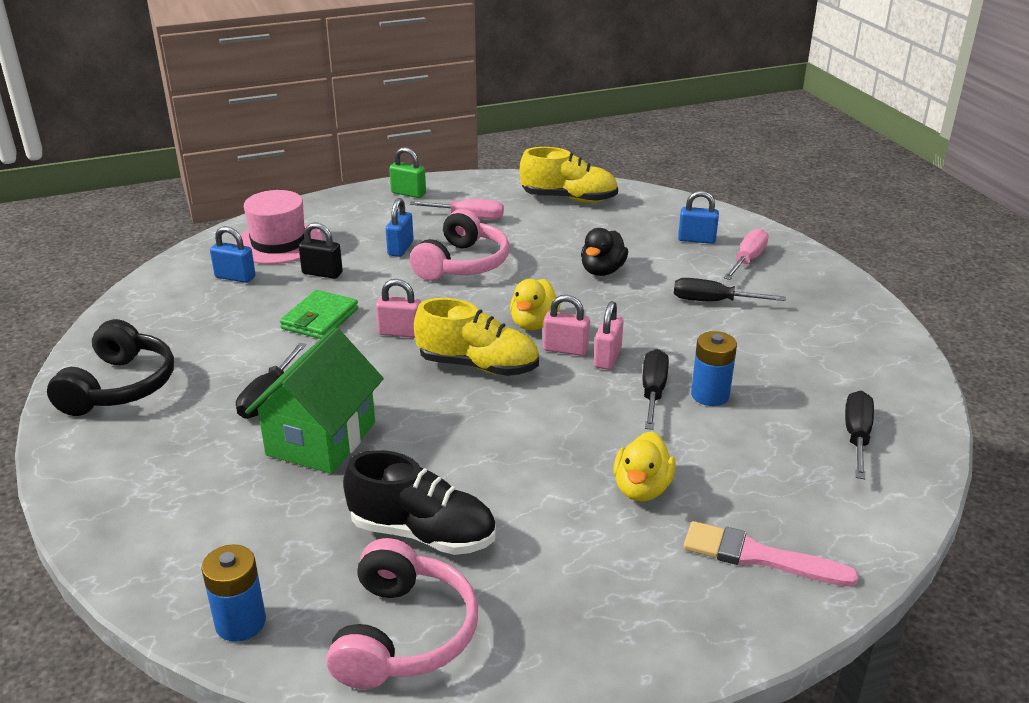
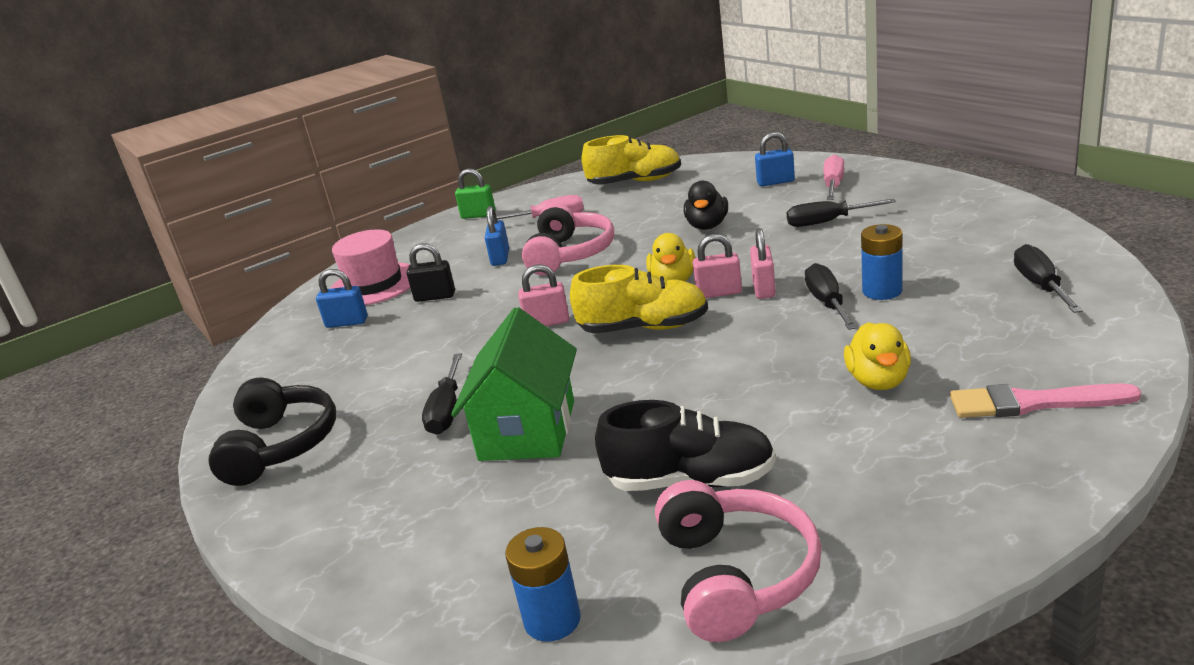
camera: 10 degrees left, 5 degrees down
green wallet [280,290,358,339] -> none

